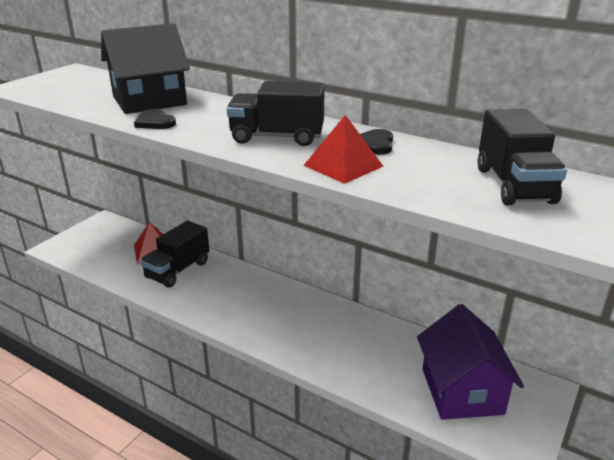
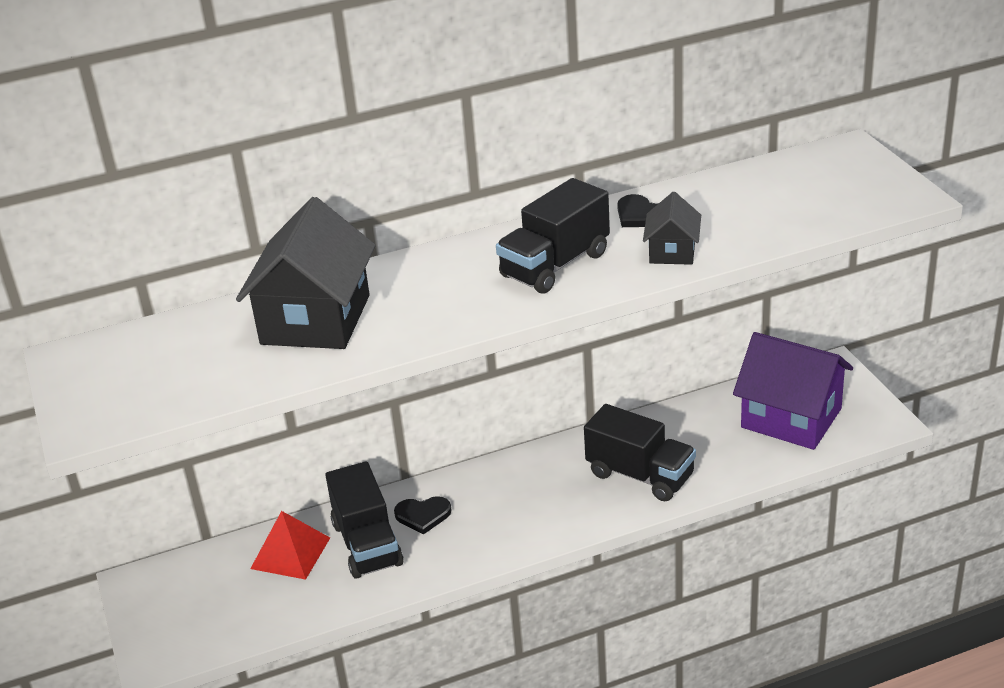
camera: 50 degrees left, 5 degrees up
black heart [134,109,176,129] -> black heart moved to [394,496,452,534]
red pyramid [303,115,384,184] -> black house [643,192,701,265]
black truck [477,109,567,206] -> black truck moved to [584,404,696,501]

